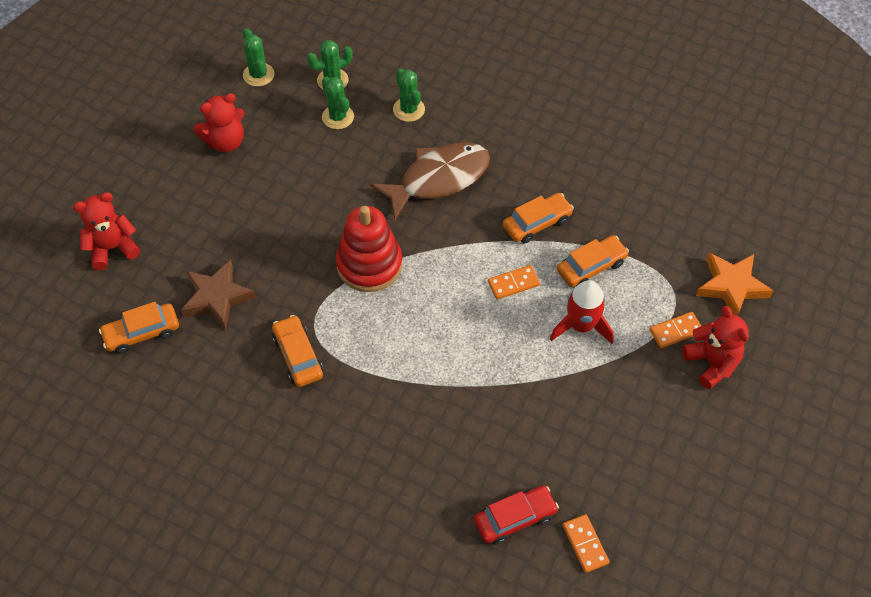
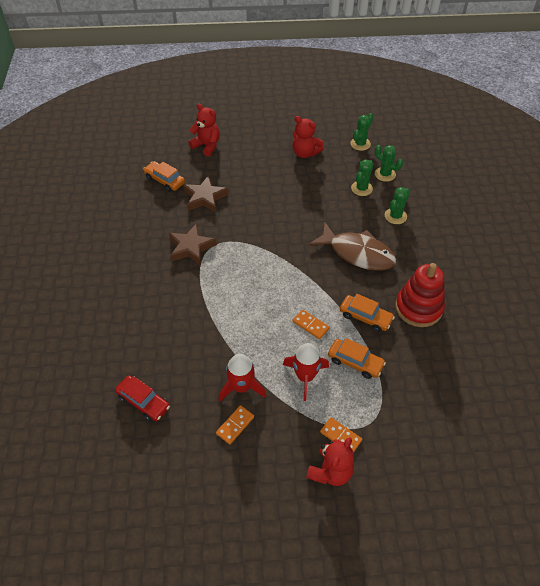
camera: 60 degrees right, 5 degrees down
orange car [272,315,323,387] -> brown star [169,223,217,265]
red stacking toy [336,206,402,292] -> red stacking toy moved to [395,263,445,327]
orange domino [563,514,609,573] -> orange domino moved to [216,405,254,444]
orange star [696,253,773,316] -> none
none -> red rocket [218,354,267,402]

